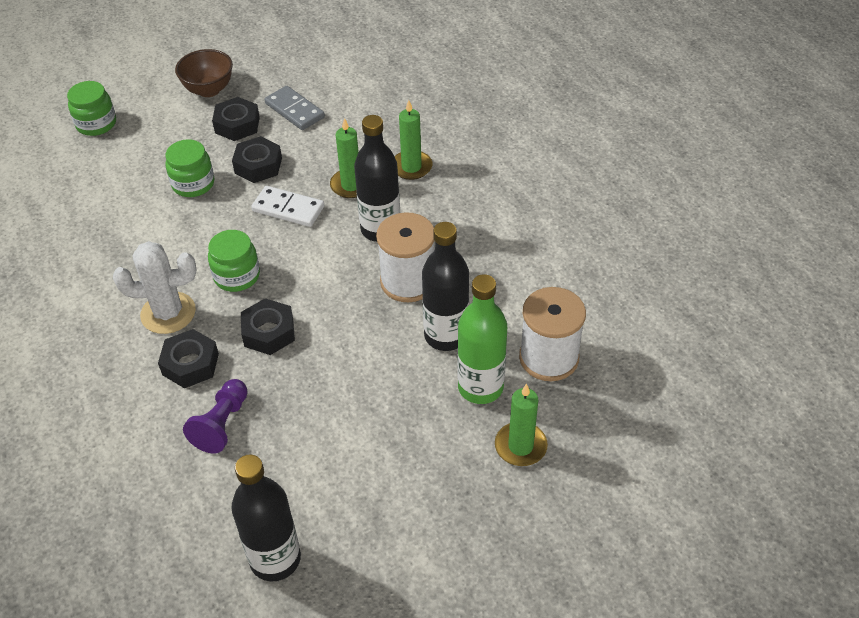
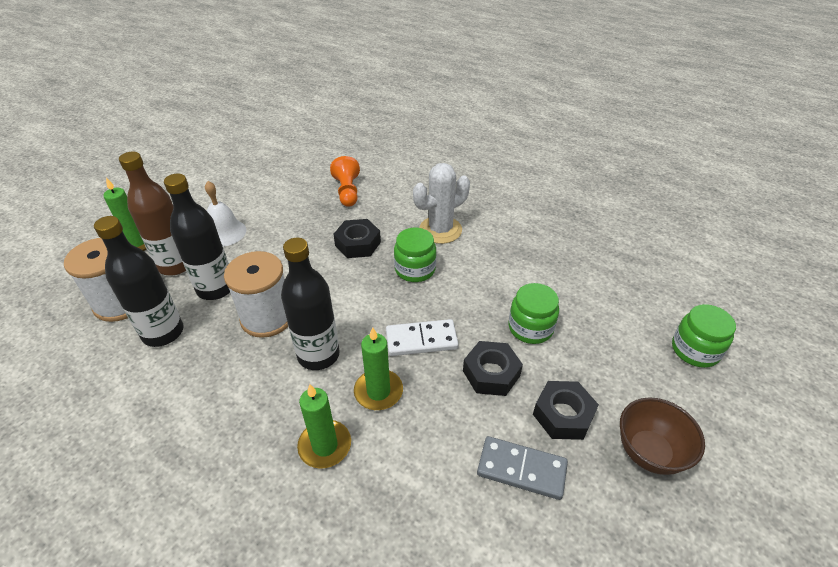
camera: 150 degrees right, 5 degrees down
black nut [158,329,219,388] -> none
purple pawn [183,379,248,454] -> orange pawn [330,156,360,207]
black bottle [231,454,301,581] -> black bottle moved to [94,216,183,347]
green bottle [458,274,507,404] -> brown bottle [119,151,186,275]
none -> white bell [205,181,246,247]

